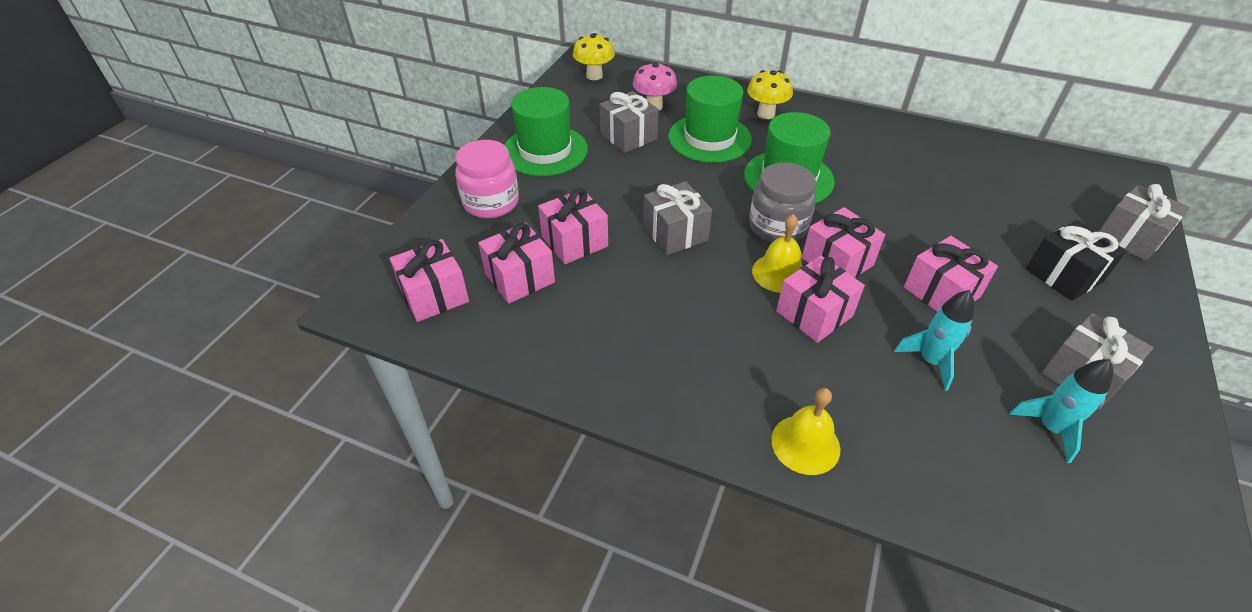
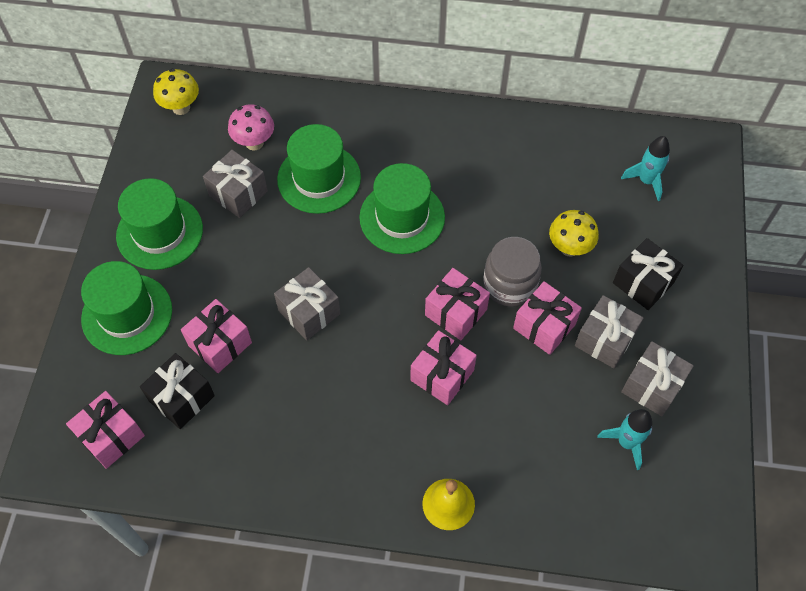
camera: 15 degrees left, 15 degrees up
pink jar [455,140,519,218] -> green hat [81,261,172,355]
pink gift [478,223,555,304] -> black gift [140,353,215,429]
yellow mushroom [747,70,793,119] -> yellow mushroom moved to [549,210,599,257]
grey jar [749,162,816,243] -> grey jar moved to [483,237,542,307]
yellow bell [752,214,802,293] -> none
turquoise rocket [894,290,974,391] -> turquoise rocket moved to [621,136,670,201]
grey gift [1099,184,1190,261] -> grey gift moved to [575,295,643,368]

